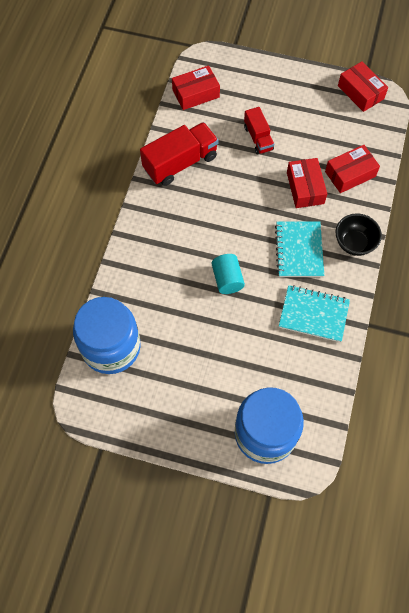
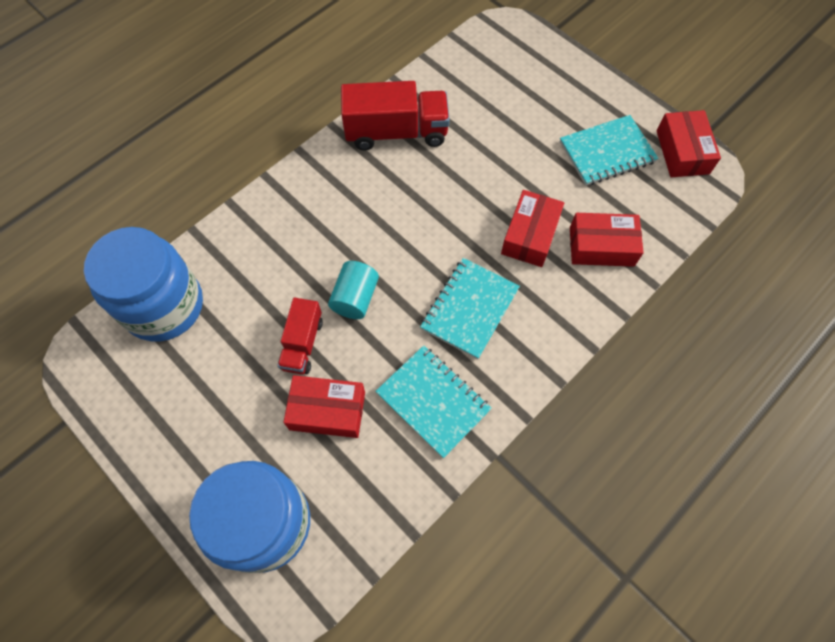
camera: 30 degrees right, 0 degrees up
red box [172,65,220,110] -> red box moved to [283,375,365,438]
red truck [244,107,274,155] -> red truck moved to [277,298,323,375]
black bowl [336,213,382,256] -> none
none -> turquoise notebook [560,115,659,186]

